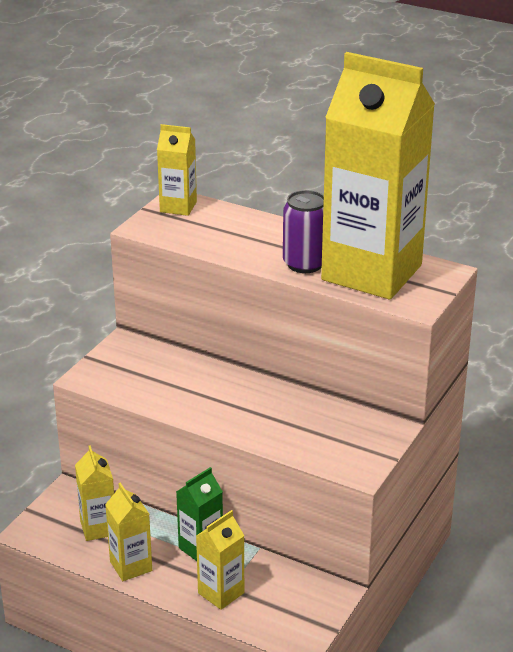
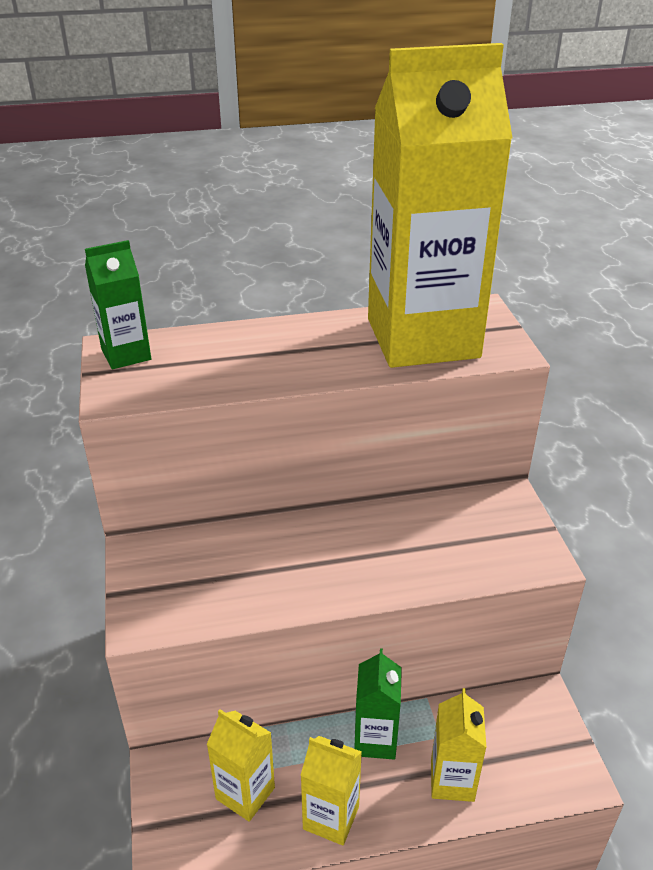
camera: 40 degrees left, 5 degrees up
yellow carton [157,124,197,216] -> green carton [85,240,151,369]
purple can [283,190,324,273] -> none

